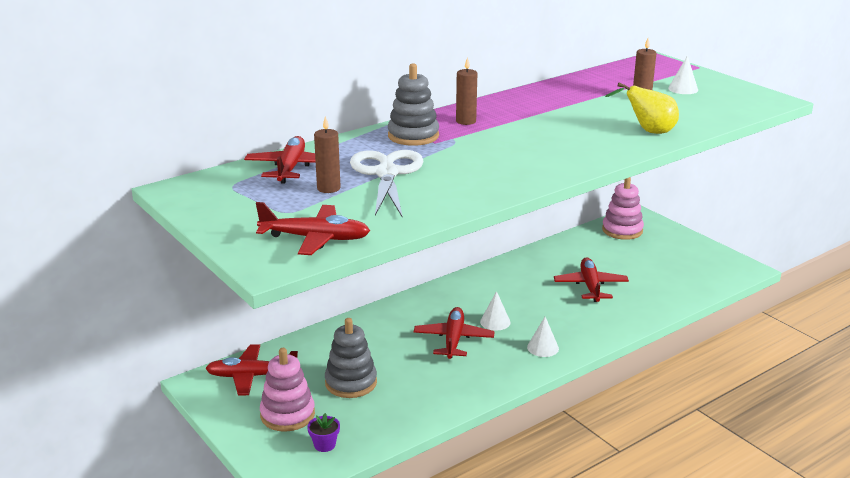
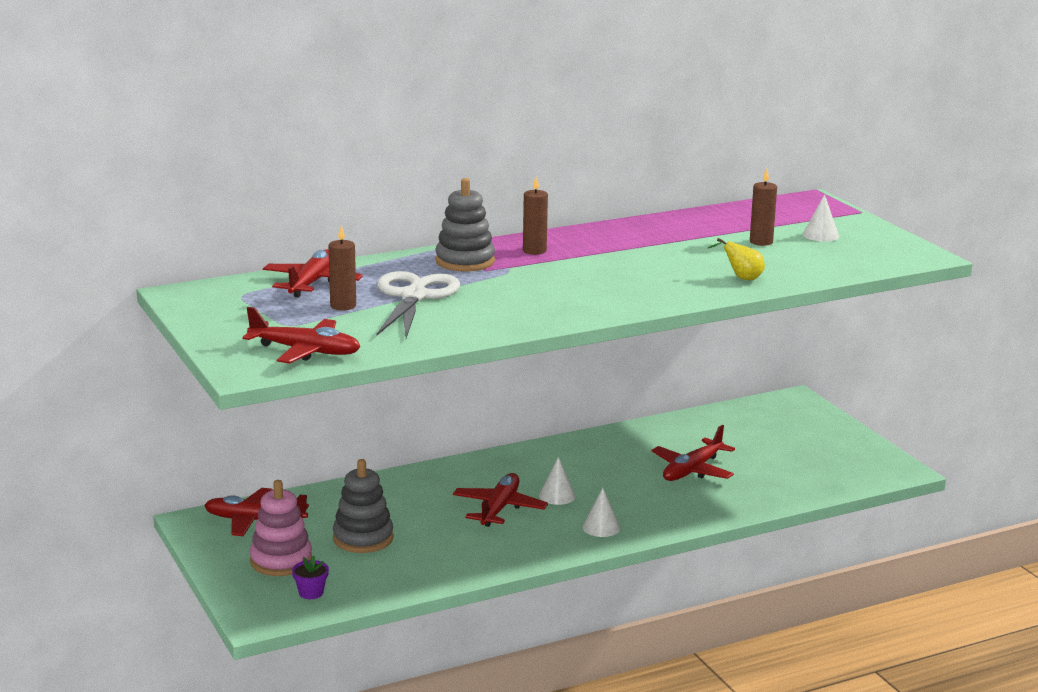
camera: 10 degrees right, 5 degrees down
red plane [554,257,629,302] -> red plane turned 150 degrees counterclockwise [652,425,735,481]
pink stacking toy [602,177,644,240] -> none
yellow pear [605,83,679,134] -> yellow pear [708,238,765,280], size x0.66

